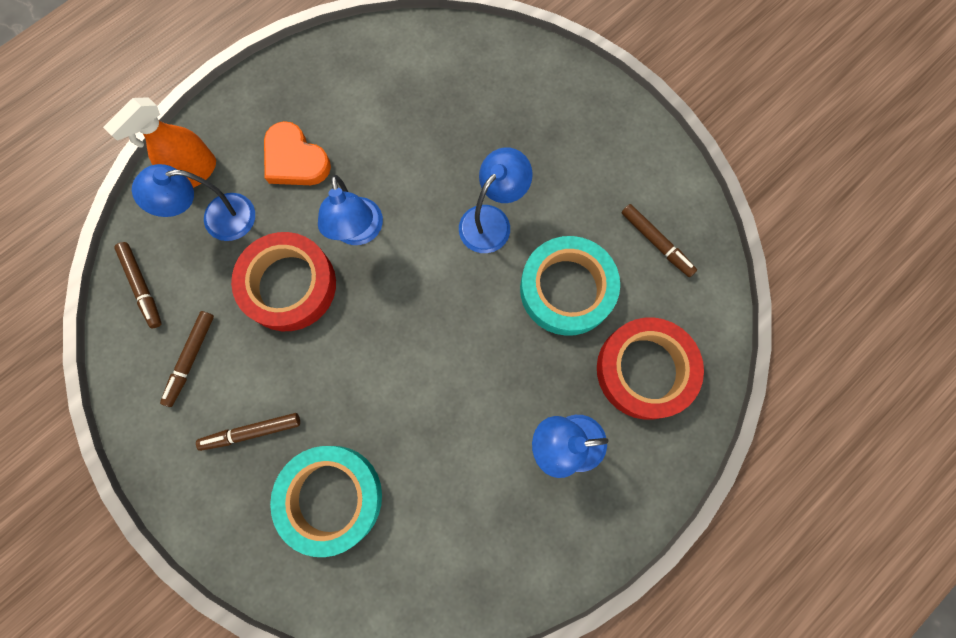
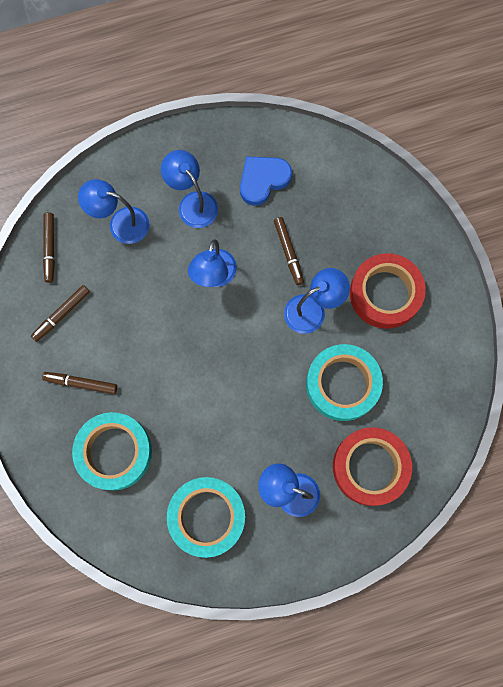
camera: 25 degrees right, 0 degrees up
orange spray bottle [103,97,216,188] -> none
red tape [231,232,336,331] -> red tape moved to [350,253,426,329]
orange heart [264,121,331,185] -> blue lamp [161,150,218,228]
brown marker [621,204,697,277] -> brown marker moved to [274,217,304,285]
none -> turquoise tape [167,477,245,558]
none -> blue heart [240,156,292,206]

